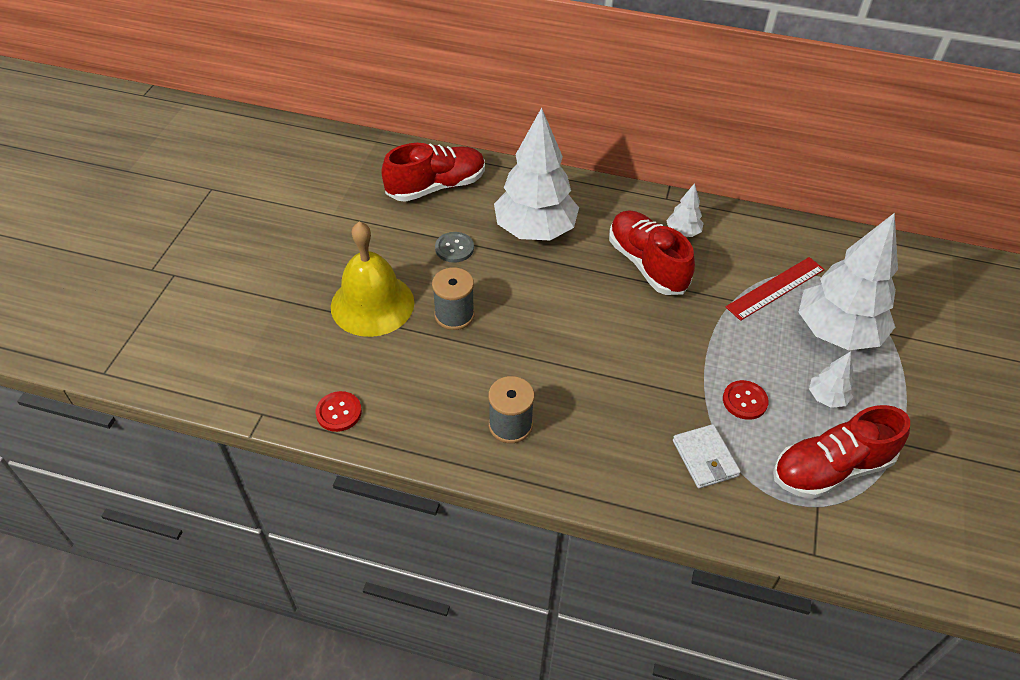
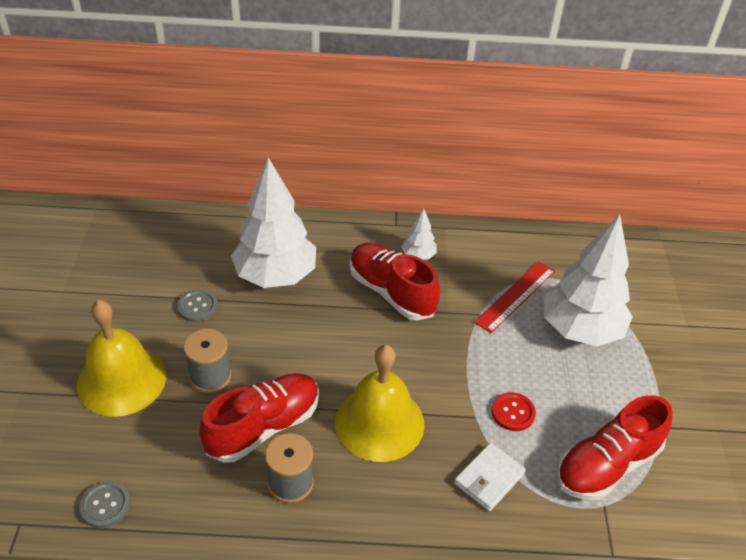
camera: 15 degrees left, 5 degrees down
red button [316,391,362,432] -> grey button [79,481,131,528]
red shoe [381,143,485,202] -> red shoe moved to [199,373,319,463]
white wallet [673,424,741,488] -> white wallet turned 75 degrees clockwise [454,443,526,511]
white tree [809,351,853,408] -> none
none -> yellow bell [335,345,425,462]

